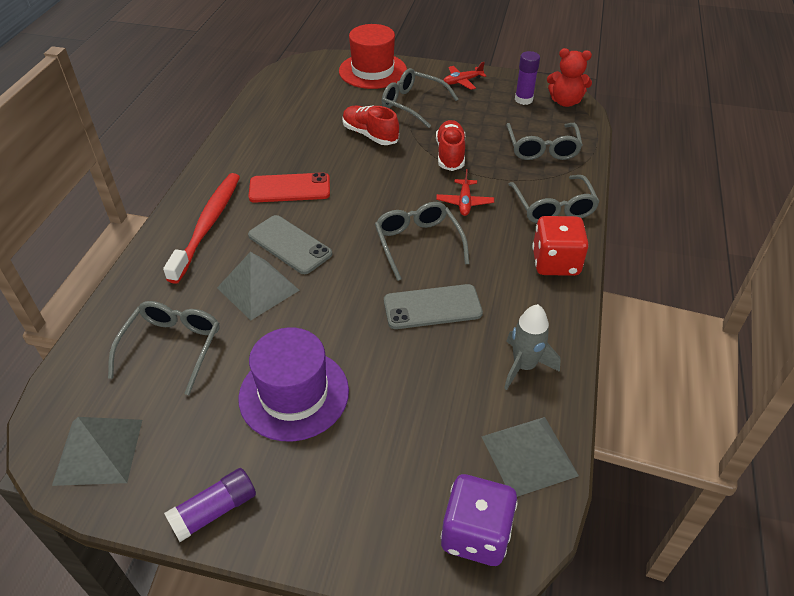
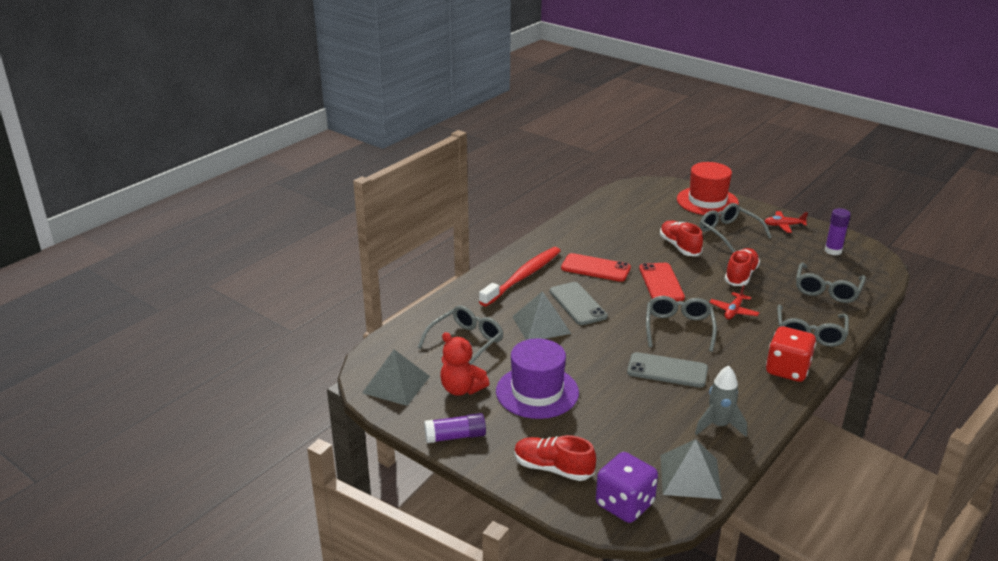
camera: 25 degrees right, 15 degrees down
red teddy bear [547,48,592,107] -> red teddy bear moved to [440,332,490,396]
none -> red shoe [514,435,596,481]
none -> red phone [639,263,685,301]

